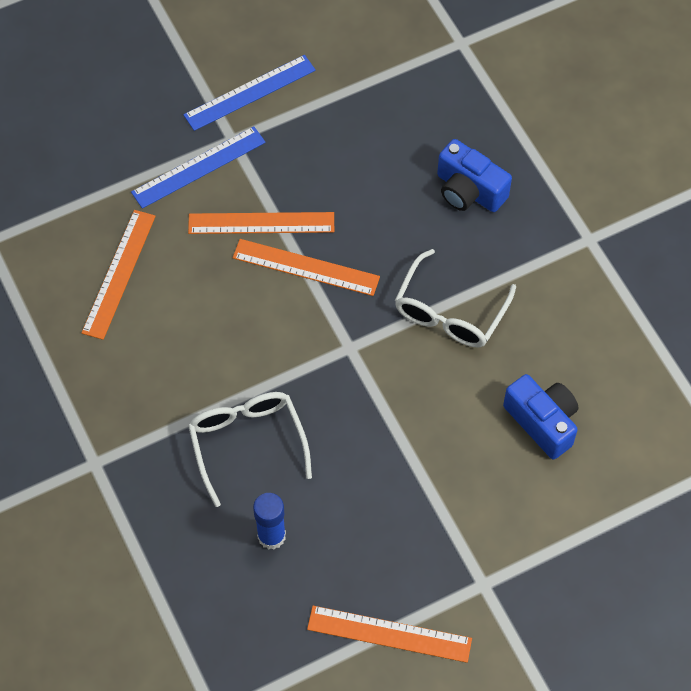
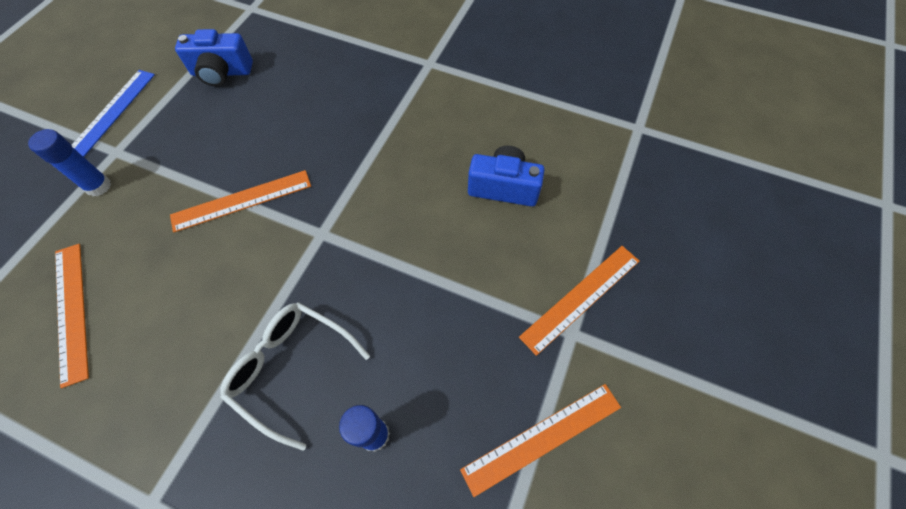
camera: 40 degrees left, 0 degrees up
blue ruler [131,126,266,209] -> blue glue stick [28,129,111,197]
orange ruler [188,212,334,234] -> orange ruler moved to [519,246,639,356]
white glasses [395,249,516,347] -> none
blue camera [437,139,512,212] -> blue camera moved to [175,29,253,86]

